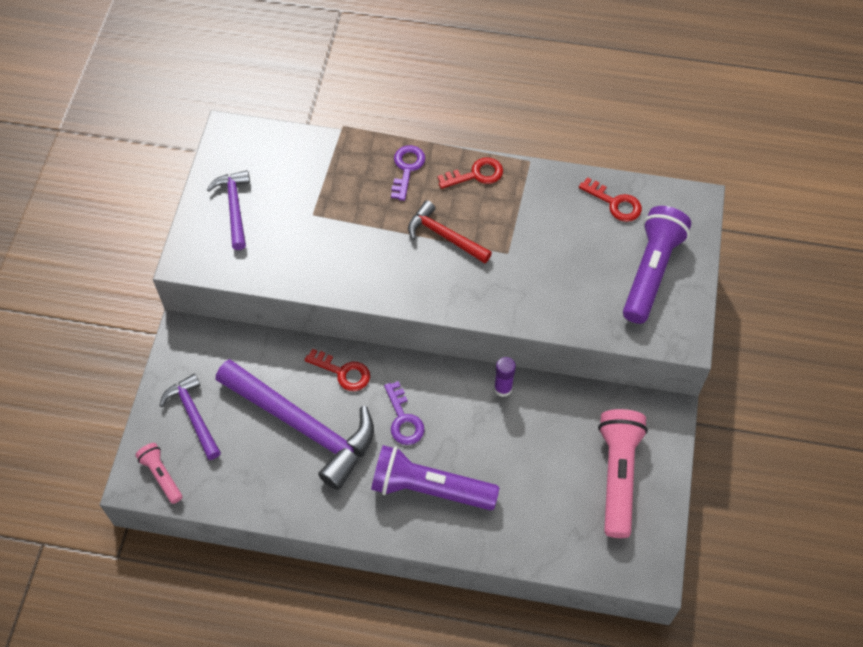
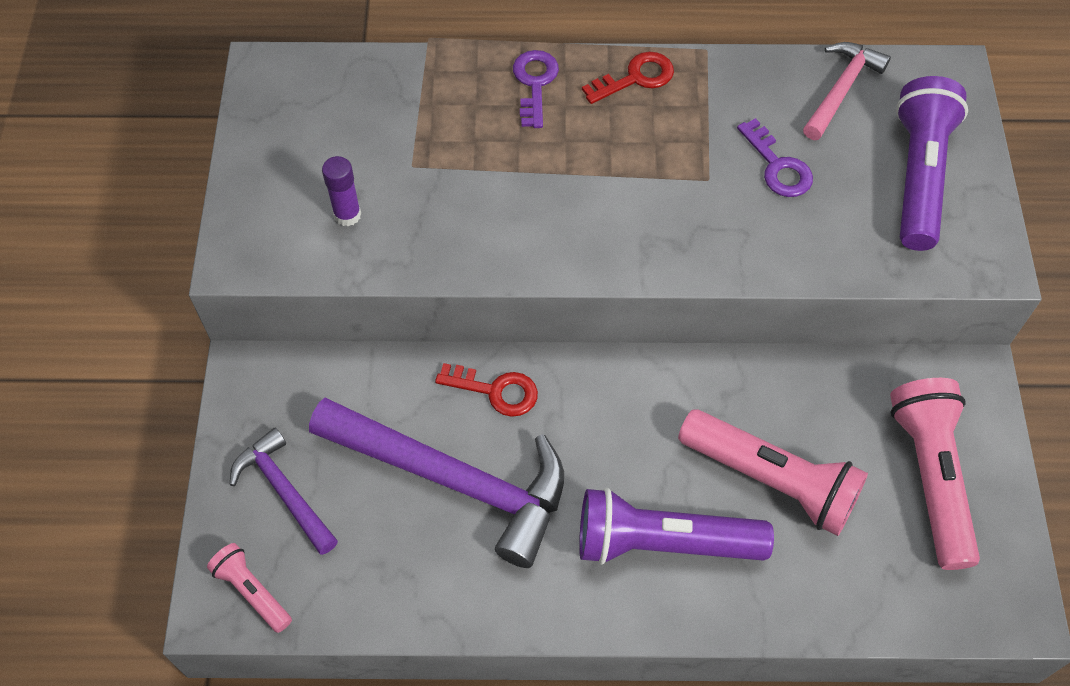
camera: 10 degrees left, 0 degrees up
purple hammer [207,170,250,250] -> none
purple key [384,381,424,445] -> purple key moved to [737,118,813,197]
red hammer [408,200,492,264] -> none
purple glue stick [494,357,516,397] -> purple glue stick moved to [322,156,361,226]
red key [579,177,642,222] -> pink hammer [803,42,891,140]
none -> pink flashlight [678,409,868,536]

